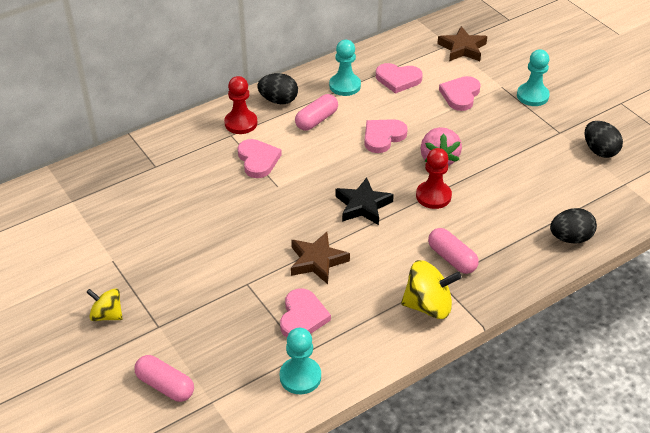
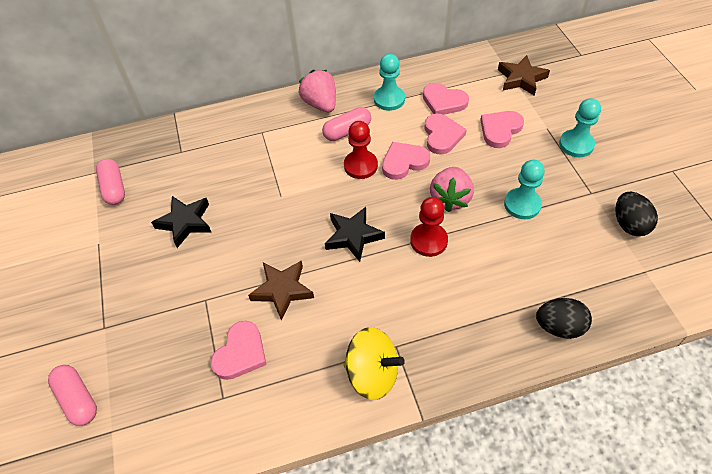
camera: 20 degrees right, 10 degrees up
yellow spinning top [86,288,123,321] -> none
red pawn [224,76,257,134] -> red pawn moved to [344,121,378,179]
pink heart [238,139,282,178] -> pink heart moved to [424,114,467,155]
black egg [257,73,298,104] -> pink strawberry [299,70,336,112]
turquoise pawn [280,328,321,394] -> turquoise pawn moved to [504,160,545,219]
pink capsule [428,228,479,274] -> pink capsule moved to [96,159,125,205]
none -> black star [151,196,212,248]

